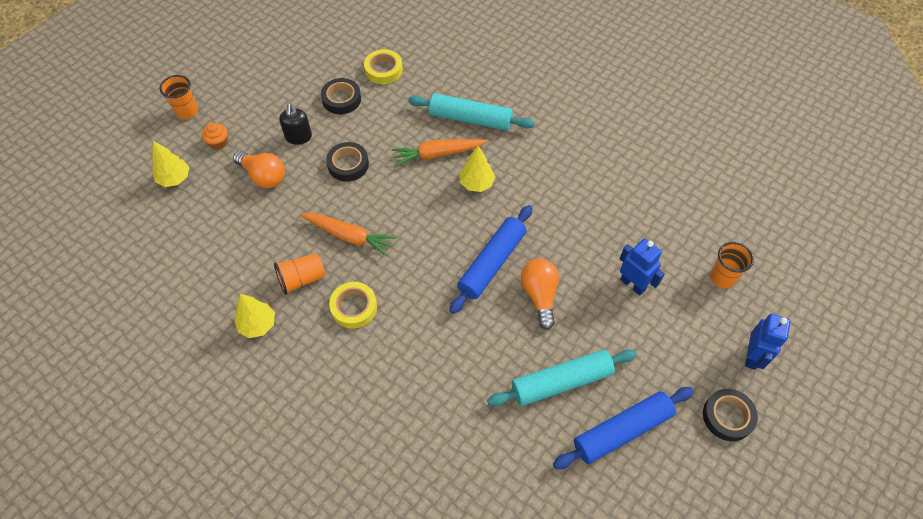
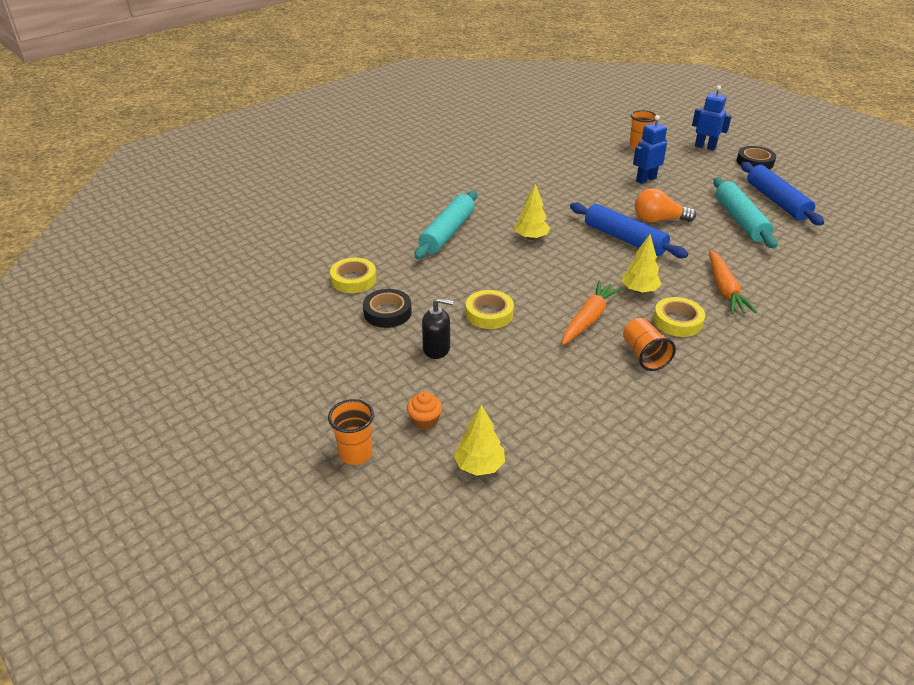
camera: 80 degrees left, 20 degrees down
orange light bulb [233,151,285,188] -> none
yellow tree [234,294,275,338] -> yellow tree moved to [621,234,662,293]
black tape [326,142,369,182] -> yellow tape [466,290,514,329]
orange carrot [391,139,488,166] -> orange carrot moved to [709,250,757,314]

